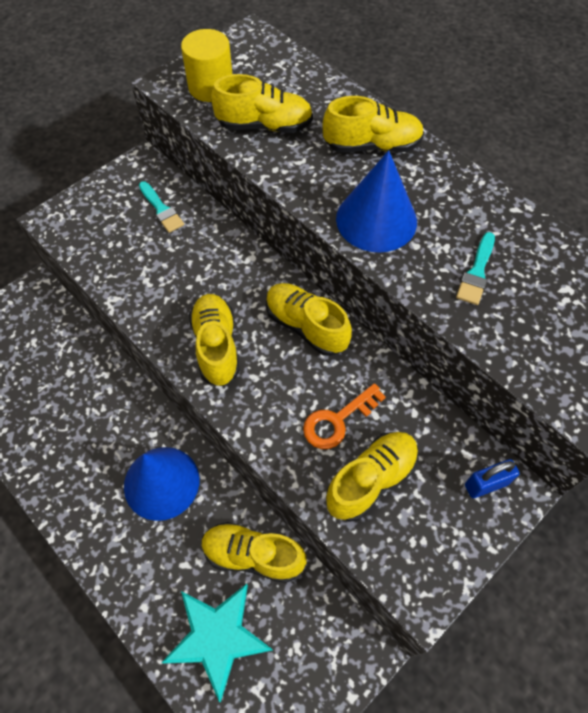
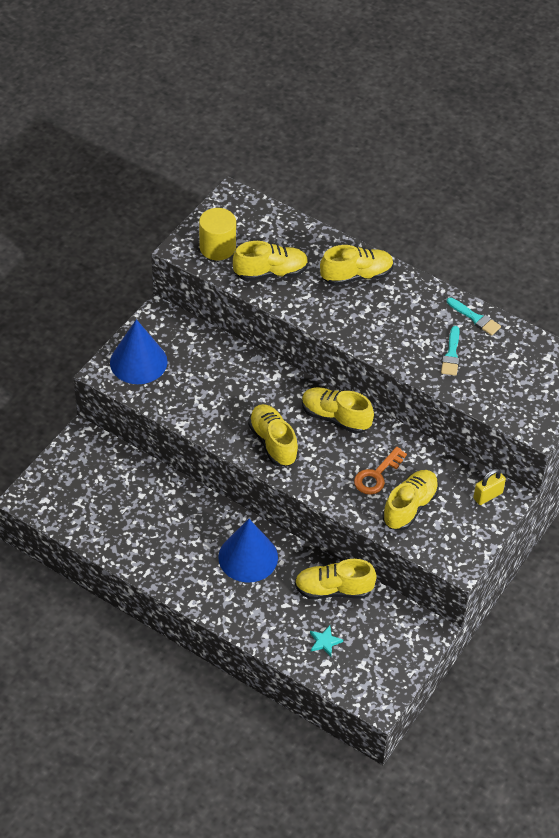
camera: 15 degrees left, 10 degrees down
turquoise brush [139,181,184,233] -> turquoise brush moved to [447,298,501,336]
turquoise star [161,584,273,702] -> turquoise star [310,626,343,656], size x0.44
blue cone [336,150,417,253] -> blue cone moved to [110,319,168,384]
blue padlock [465,459,520,498] -> yellow padlock [473,469,506,505]

